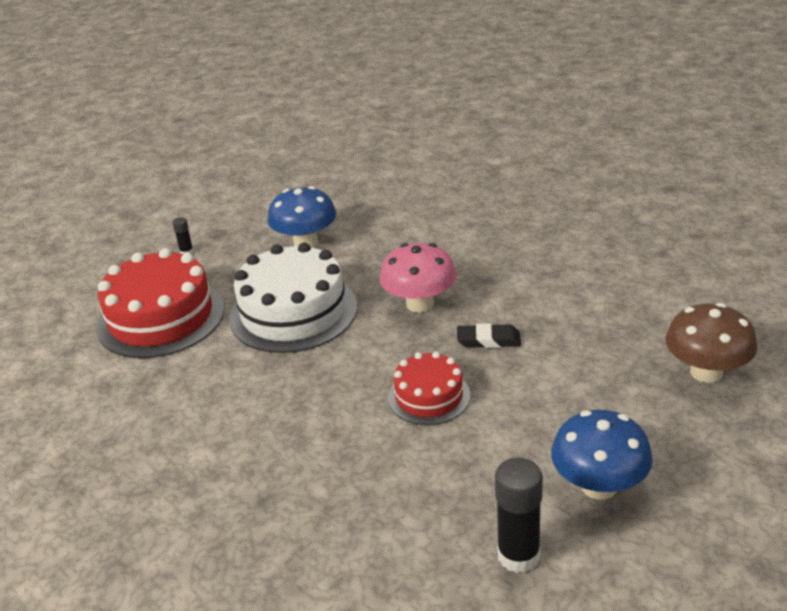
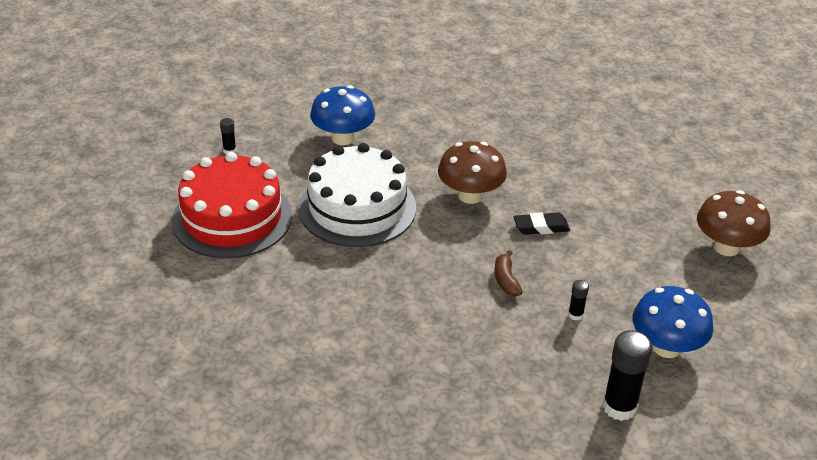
camera: 15 degrees left, 5 degrees up
pink mushroom [380,243,457,313] -> brown mushroom [438,141,507,204]
red cake [388,351,470,425] -> brown banana [495,250,522,296]
none -> black glue stick [568,280,589,321]

